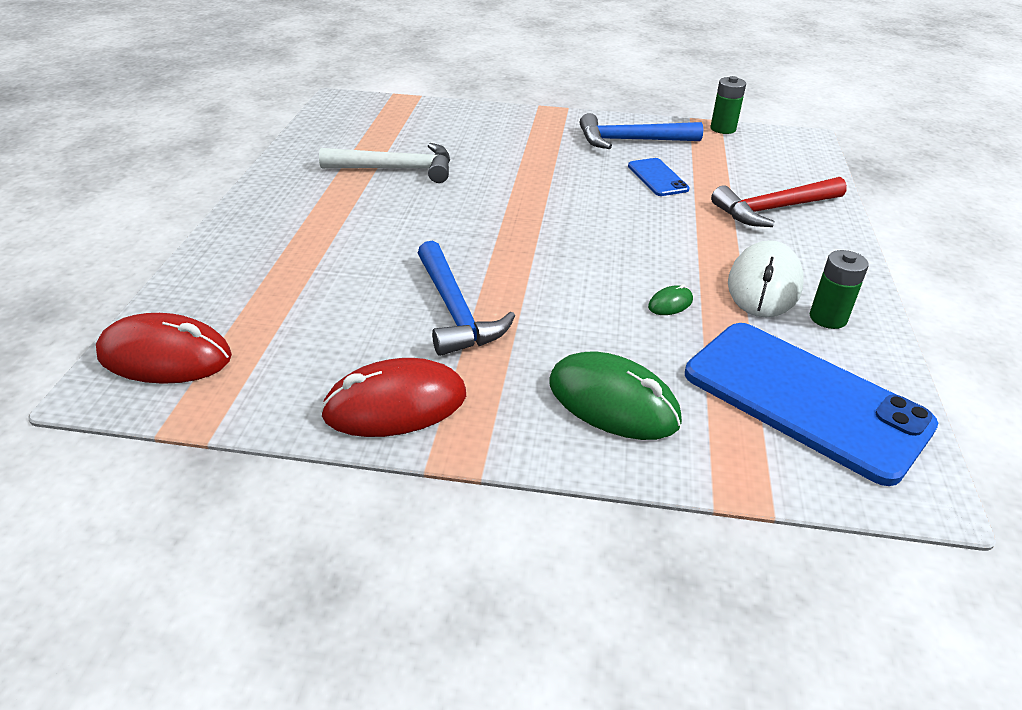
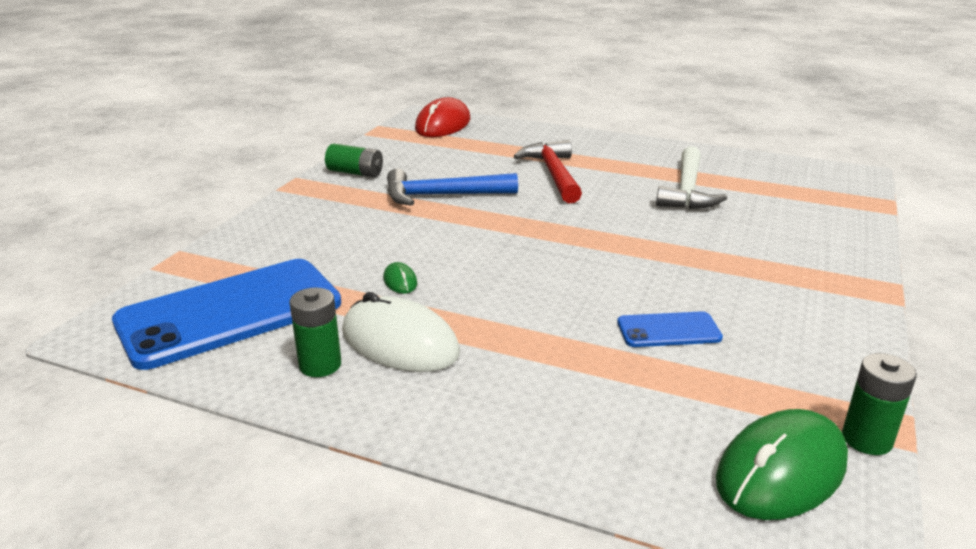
camera: 105 degrees right, 10 degrees down
red mouse [320,358,466,437] -> green battery [325,144,383,177]
green mouse [549,352,682,440] -> green mouse moved to [716,409,848,520]
blue hammer [580,113,703,149] -> none
red hammer [711,177,847,227] -> red hammer moved to [513,140,582,203]

